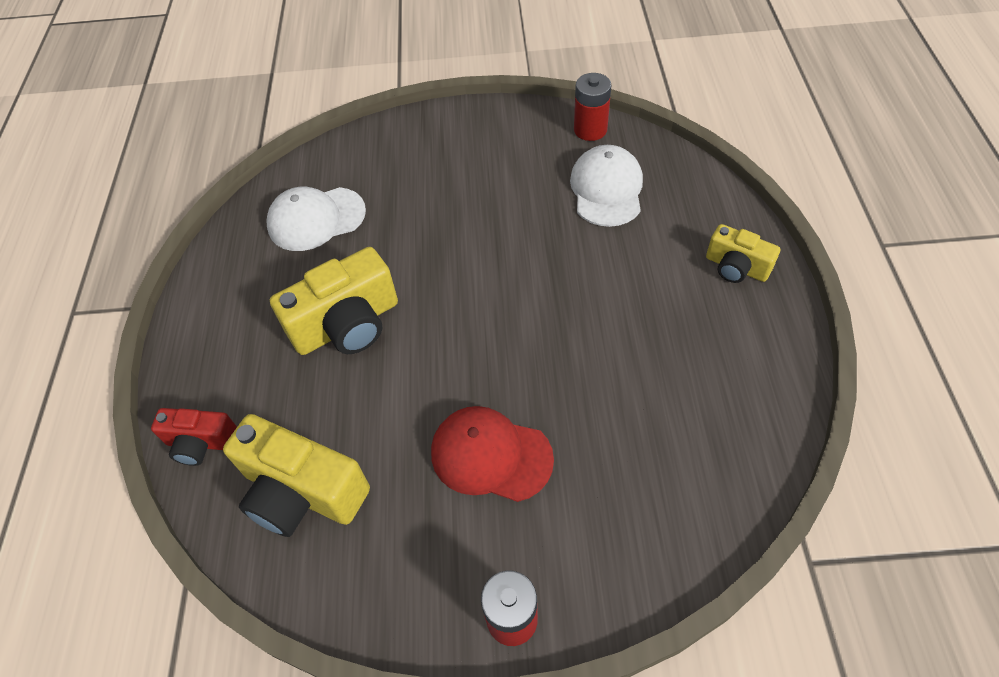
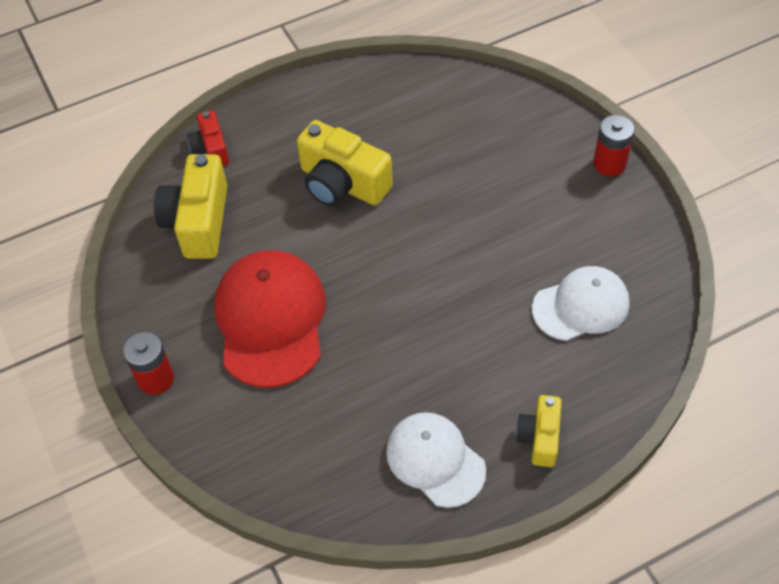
camera: 65 degrees right, 0 degrees up
white cap [266,187,366,251] -> white cap moved to [386,412,486,508]
red cap [431,406,554,502] -> red cap [214,250,326,388], size x1.53
red battery [574,73,611,141] -> red battery moved to [593,115,635,176]

